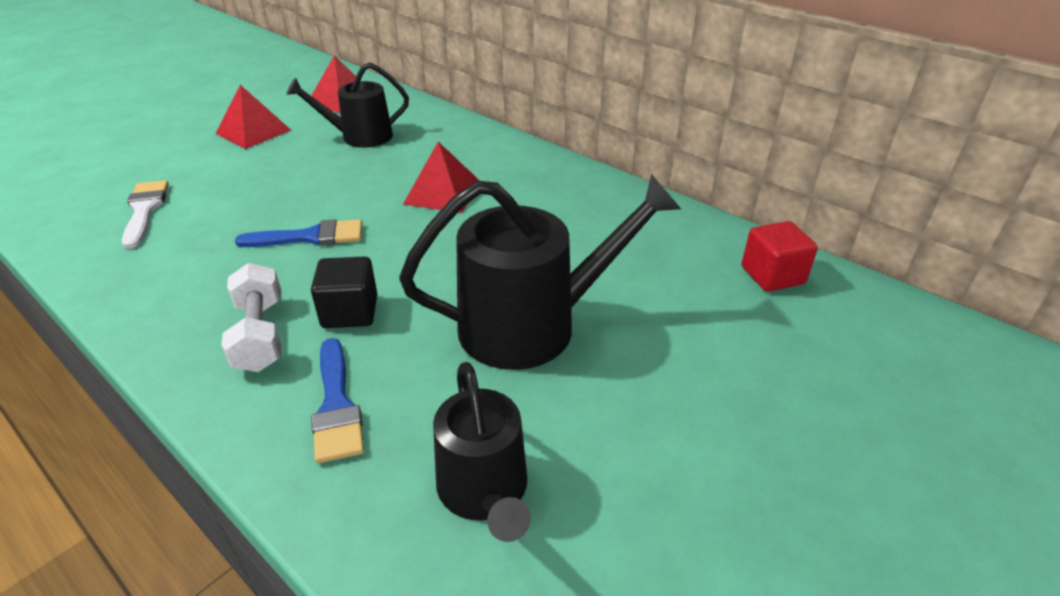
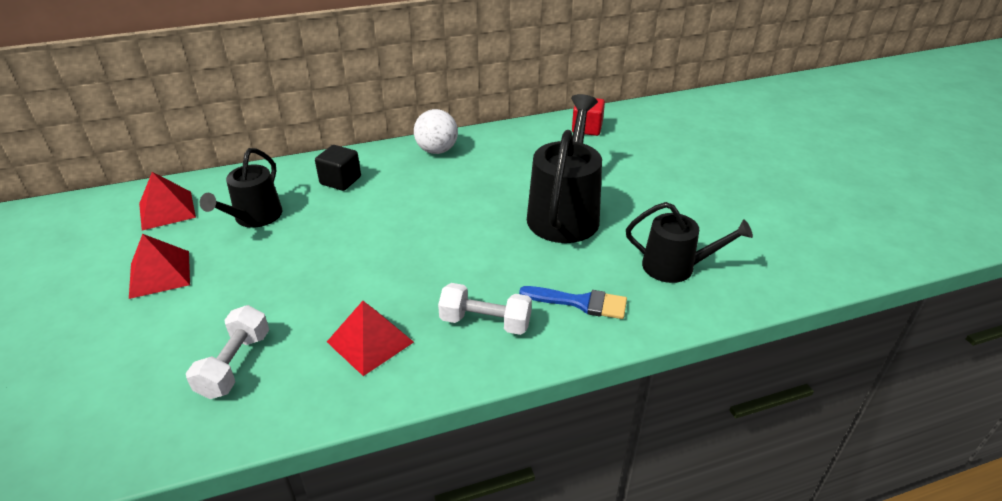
camera: 60 degrees left, 0 degrees up
white brush [122,180,169,249] -> white dumbbell [186,305,269,399]
blue brush [235,219,362,247] -> none
black cube [311,256,377,328] -> black cube moved to [315,145,361,191]
red pyramid [403,142,480,213] -> red pyramid moved to [327,301,414,376]
none -> white ball [414,109,458,154]

